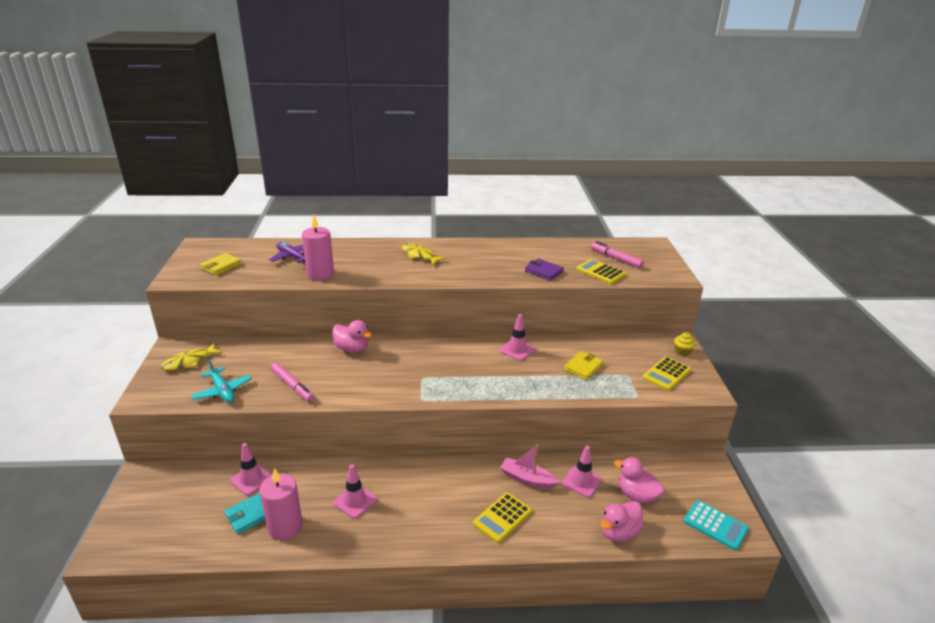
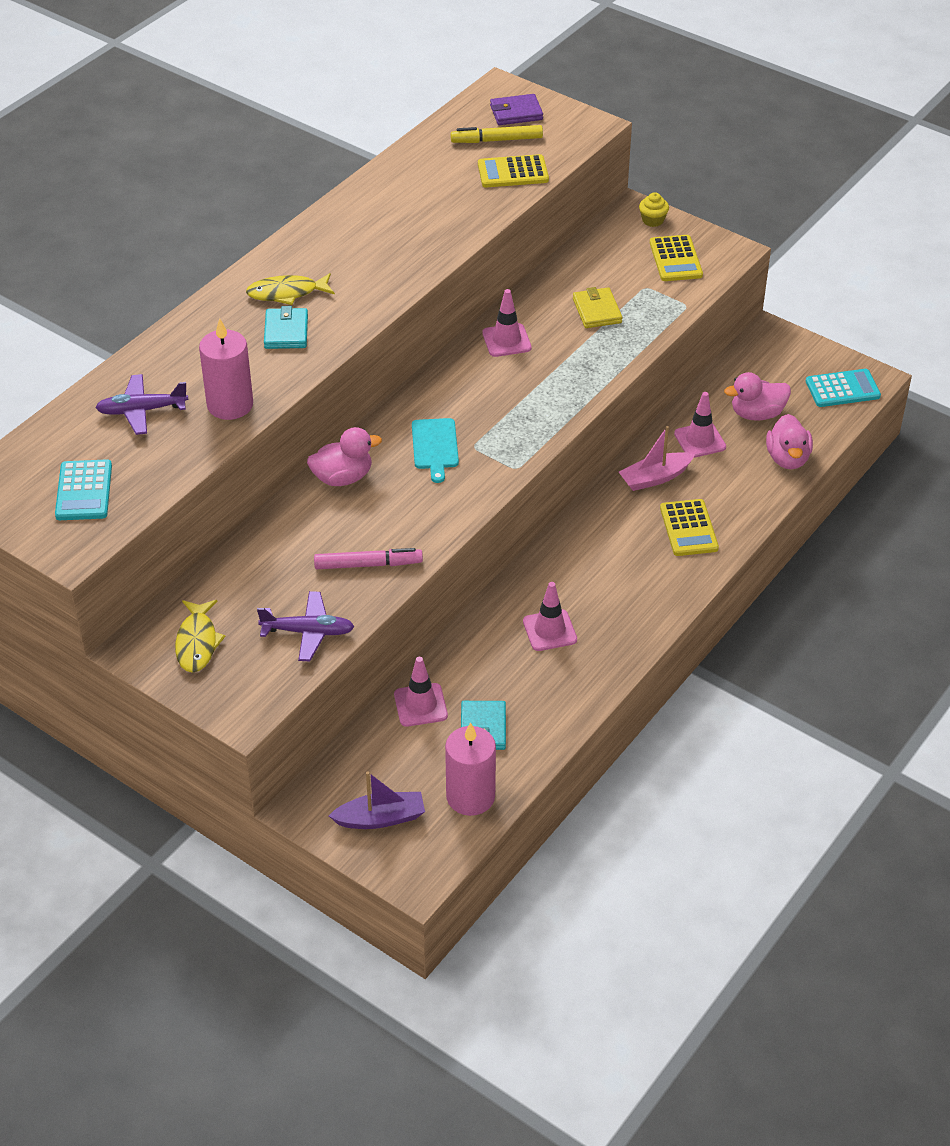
camera: 50 degrees left, 15 degrees up
turquoise plane [191,360,252,403] -> purple plane [257,591,354,661]
yellow wallet [200,253,242,275] -> turquoise calculator [55,459,112,520]
pink candle [260,468,303,540] -> pink candle moved to [445,722,496,816]
purple wallet [525,258,564,281] -> purple wallet moved to [490,94,543,125]
pink marker [591,241,644,268] -> yellow marker [451,125,543,143]
none -> turquoise wallet [264,306,308,349]
none -> purple boat [329,771,425,829]
none -> turquoise cutting board [412,418,459,483]

